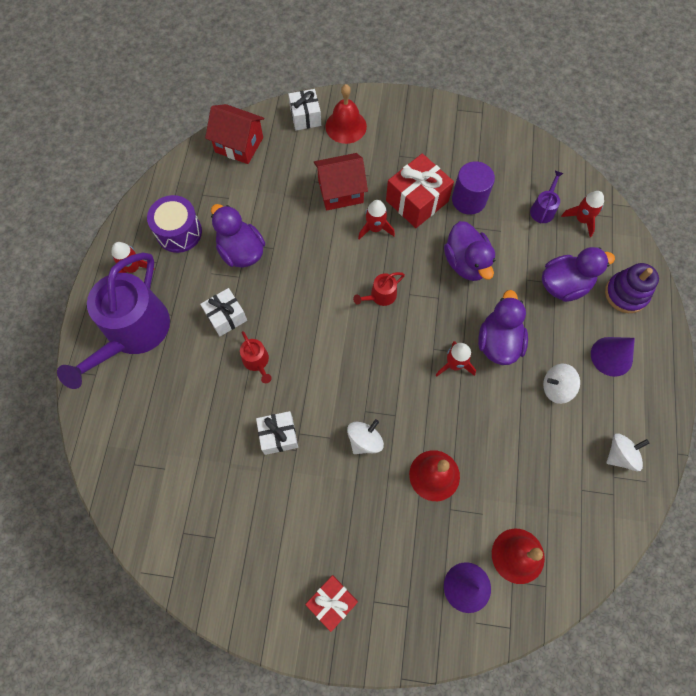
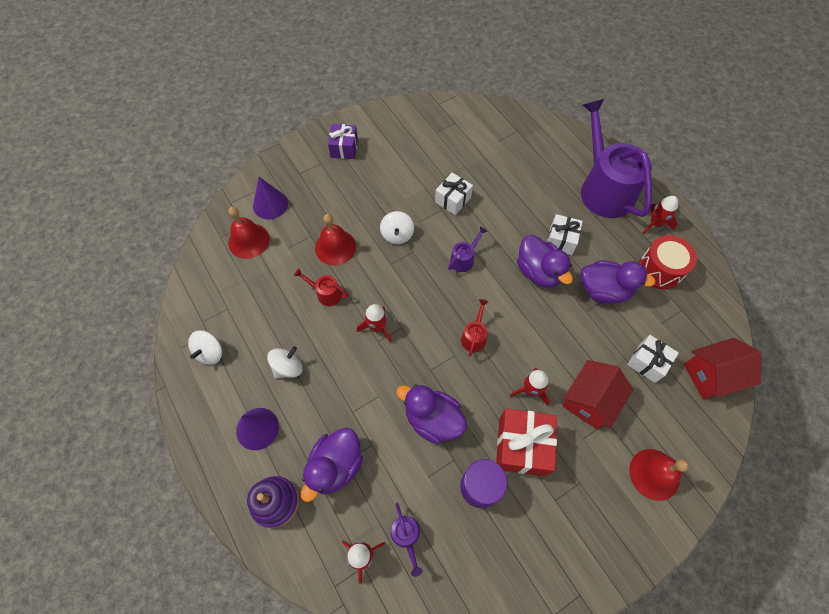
camera: 140 degrees right, 5 degrees down
purple drum [147,195,202,253] -> red drum [639,235,697,289]
red watering can [240,331,272,383] -> red watering can moved to [294,268,348,306]
white gift [288,89,321,130] -> white gift moved to [627,335,679,383]
red gift [305,575,358,632] -> purple gift [328,124,358,159]
purple duck [478,290,528,365] -> purple duck moved to [517,235,573,288]
none -> purple watering can [448,226,487,272]

